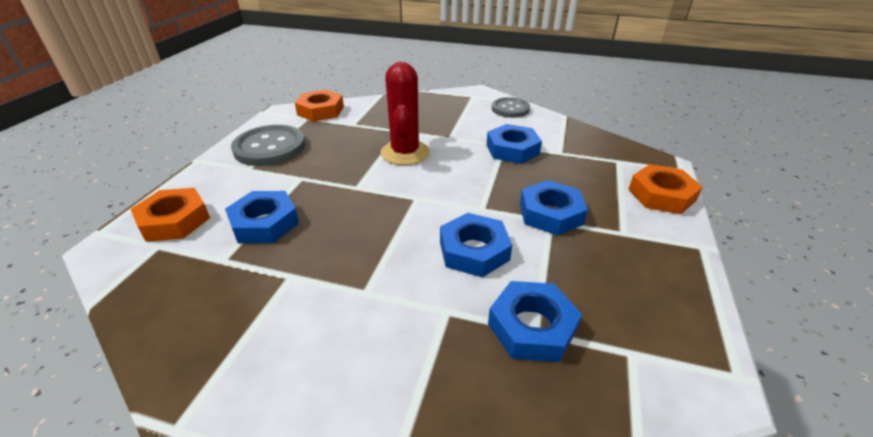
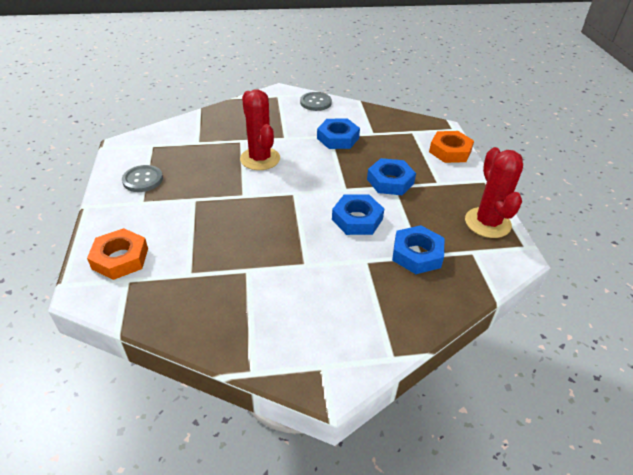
camera: 25 degrees left, 5 degrees up
blue nut [225,191,299,243] -> none
grey button [231,125,306,166] -> grey button [122,165,163,192], size x0.63
orange nut [295,90,344,122] -> none
none -> red cactus [465,147,523,238]

